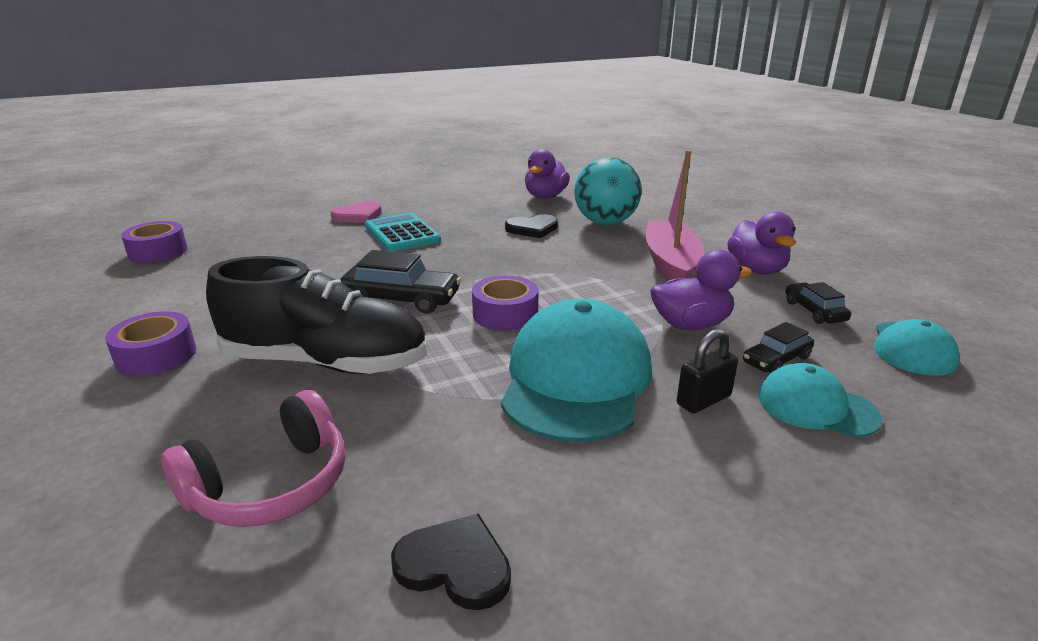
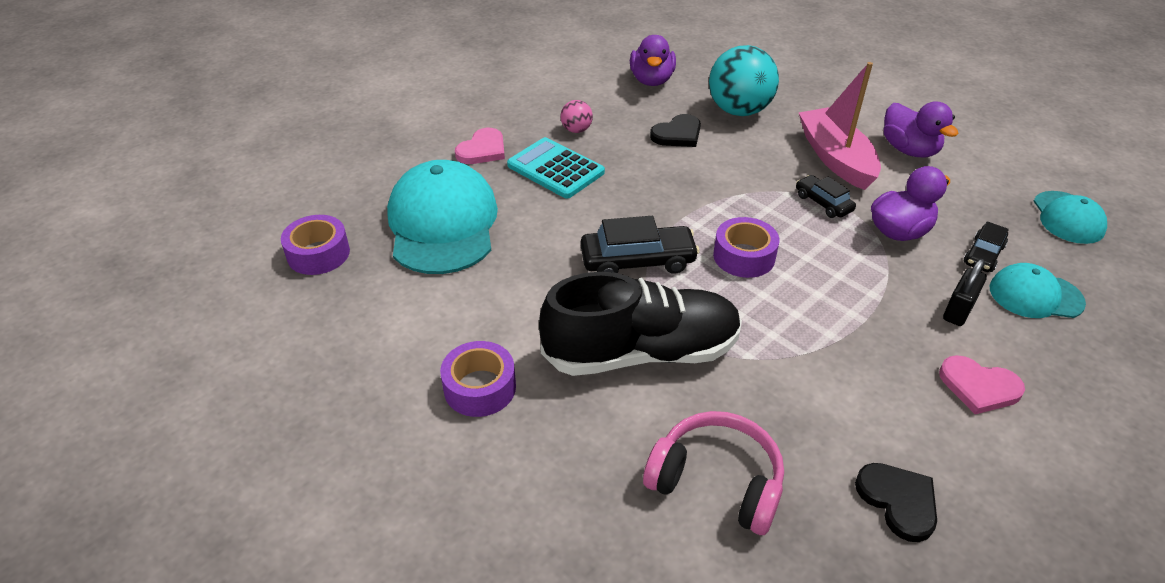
camera: 20 degrees left, 15 degrees up
pink headphones [161,390,346,527] -> pink headphones turned 90 degrees counterclockwise [643,411,784,535]
black heart [391,514,511,610] -> black heart turned 60 degrees clockwise [855,463,937,542]
turquoise cap [501,299,652,442] -> turquoise cap moved to [387,160,498,274]
black car [785,282,851,324] -> black car moved to [796,175,856,218]
none -> pink ball [560,100,593,133]
none -> pink heart [939,355,1025,414]

